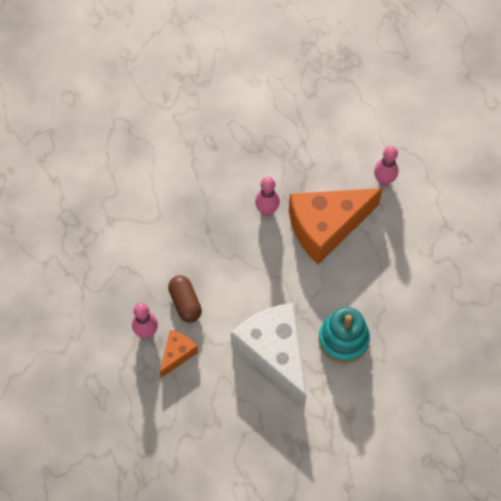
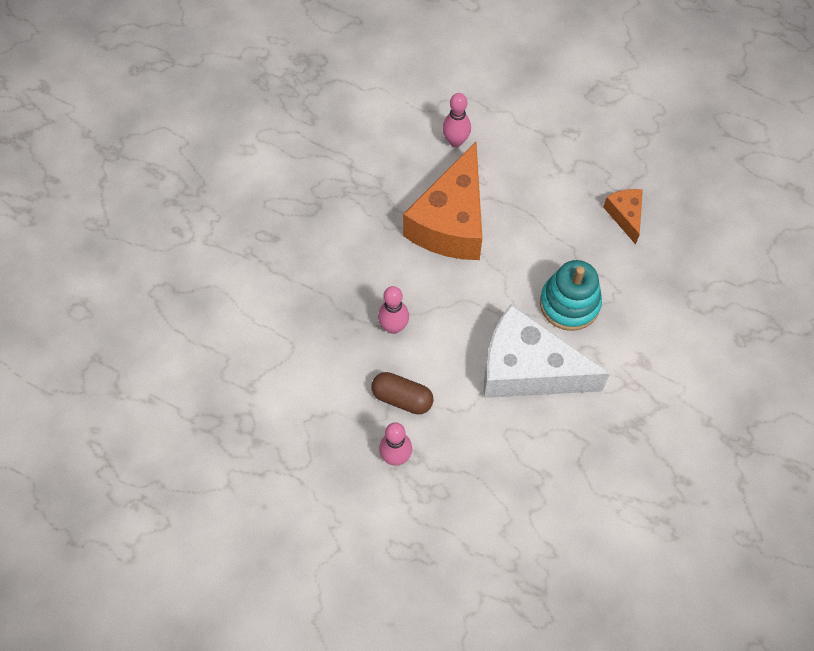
camera: 45 degrees left, 0 degrees up
orange cheese [160,330,198,378] -> orange cheese moved to [603,189,643,245]
pink bowling pin [255,177,280,216] -> pink bowling pin moved to [378,286,409,334]

